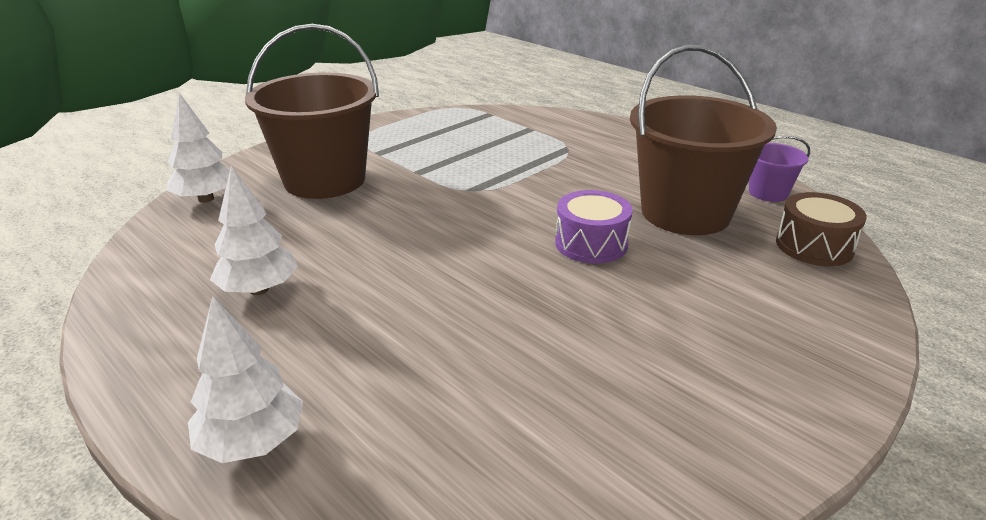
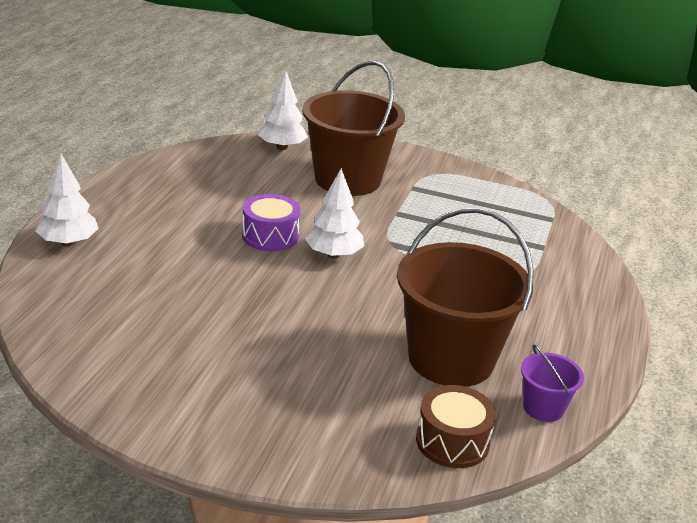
camera: 60 degrees right, 0 degrees up
white tree [210,166,298,295] -> white tree moved to [305,168,364,259]
purple drum [555,190,633,264] -> purple drum moved to [242,194,300,251]

